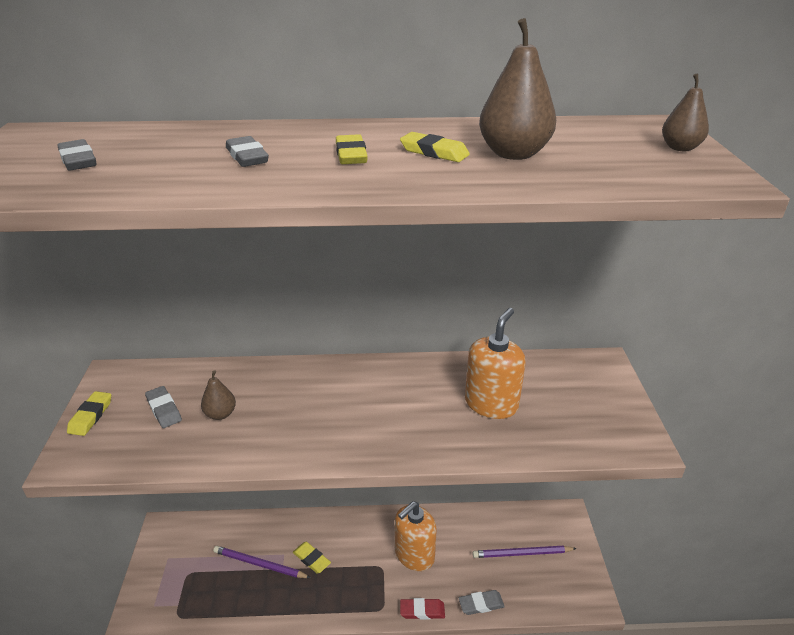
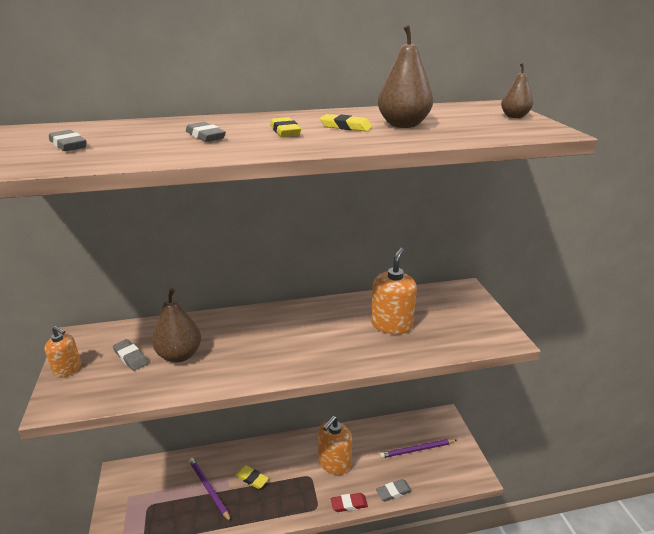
camera: 10 degrees left, 5 degrees down
yellow eraser [67,391,111,436] -> orange soap dispenser [44,326,81,378]
brown pear [201,370,236,420] -> brown pear [152,288,201,363], size x1.70
purple pencil [213,546,311,578] -> purple pencil turned 45 degrees clockwise [189,458,231,522]

